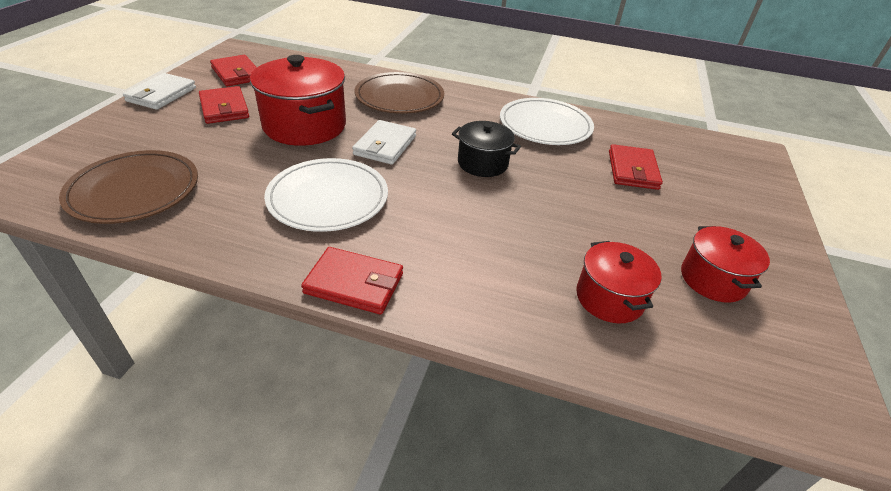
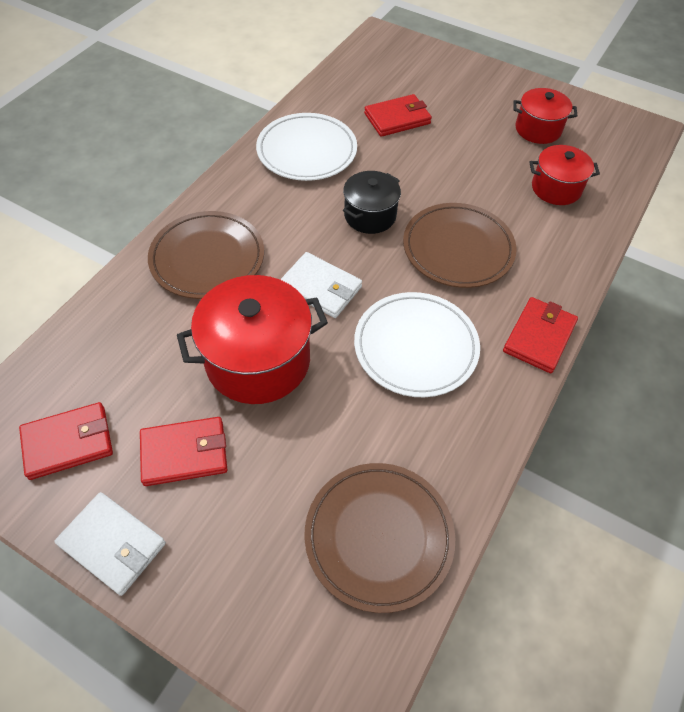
camera: 75 degrees left, 15 degrees up
red wallet [609,144,663,190] -> red wallet turned 45 degrees counterclockwise [364,94,432,137]
none -> brown plate [403,203,517,288]

